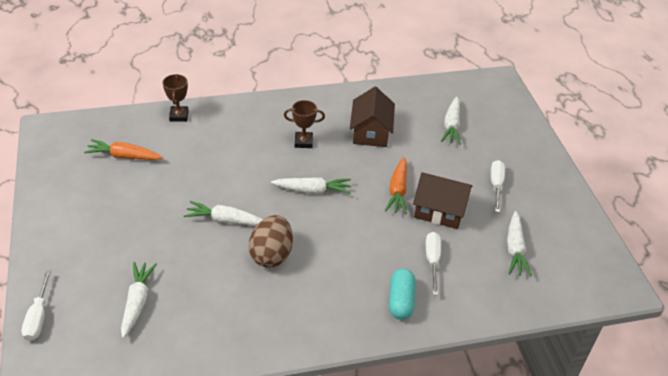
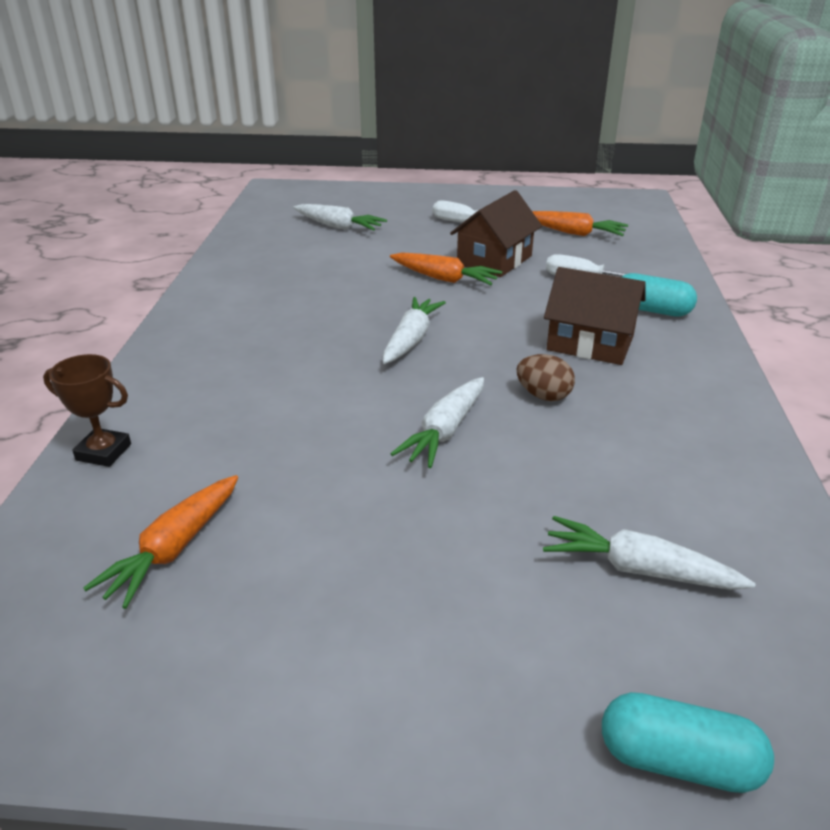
camera: 70 degrees left, 10 degrees down
white screwdriver [22,270,51,341] -> turquoise capsule [602,692,774,793]
brown egg [249,215,293,268] -> brown egg [517,354,575,401], size x0.60
brown trophy [284,100,325,148] -> none
brown house [350,87,395,147] -> brown house moved to [544,267,646,365]
white carrot [507,211,532,277] -> orange carrot [532,211,628,236]

